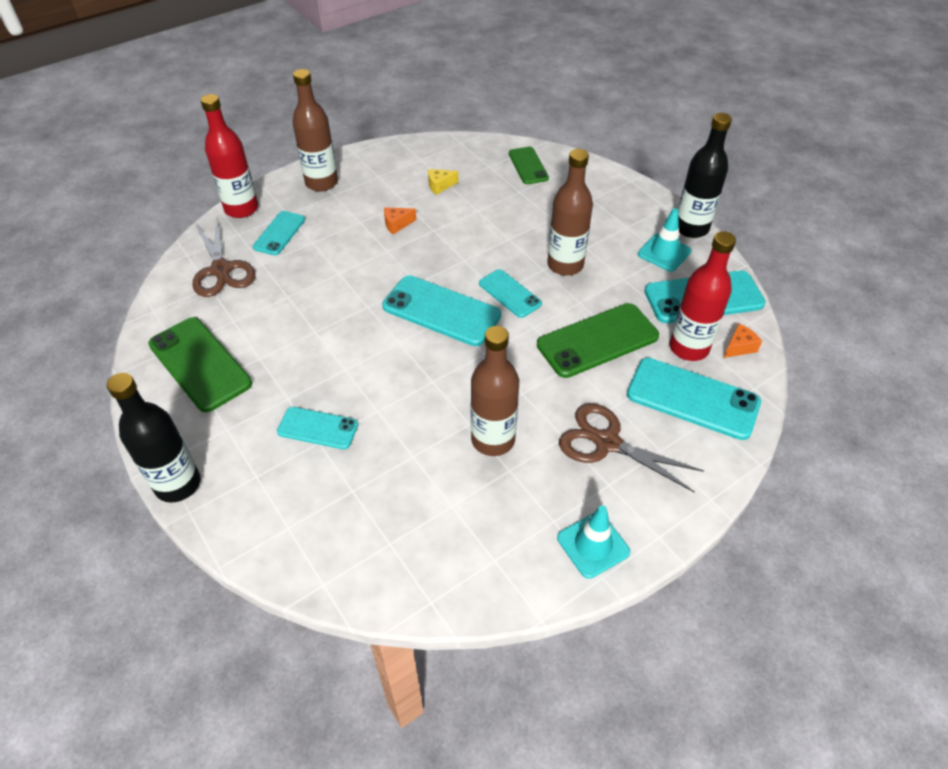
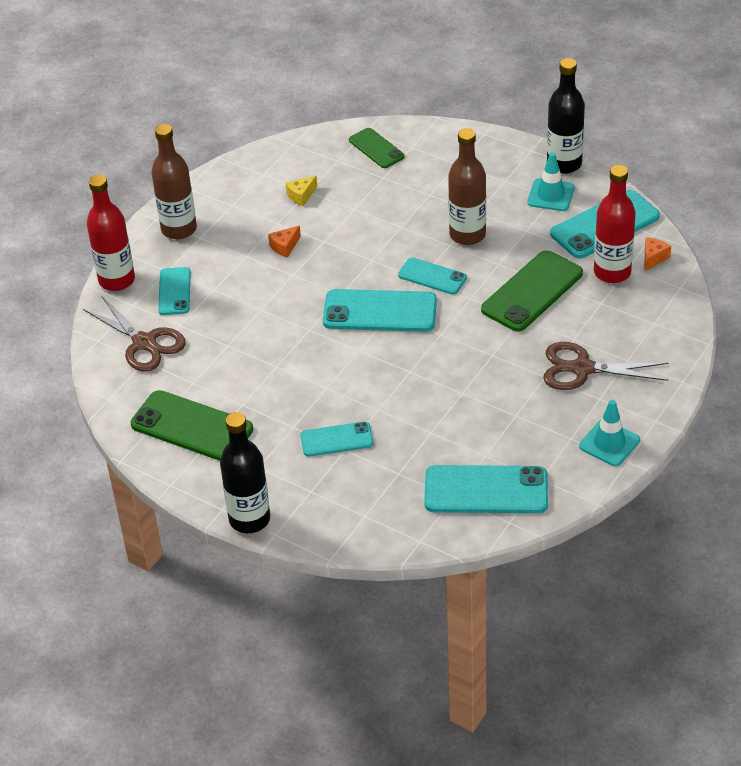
camera: 20 degrees left, 5 degrees down
brown bottle [471,326,519,456] -> none
turquoise phone [627,358,761,440] -> turquoise phone moved to [424,465,548,513]

